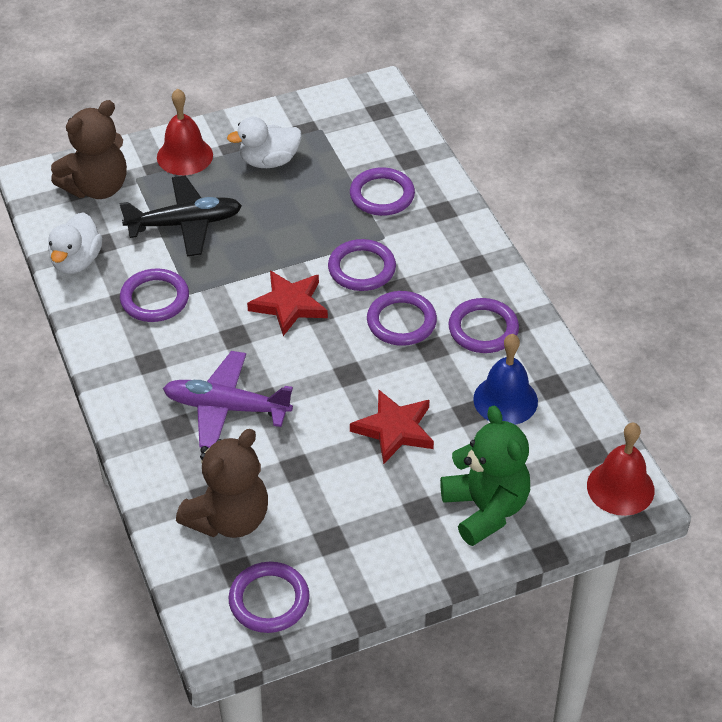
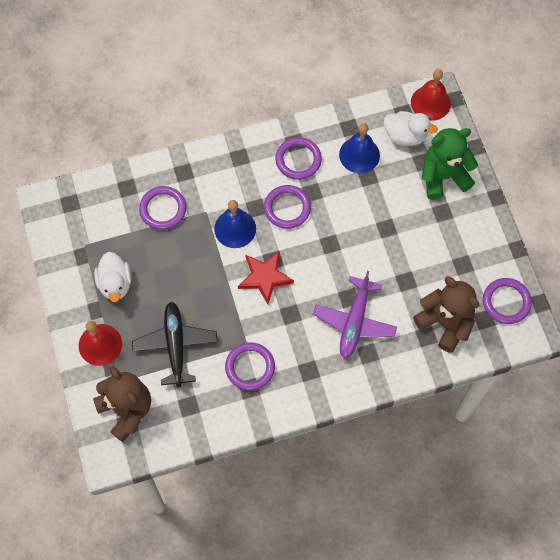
camera: 85 degrees left, 20 degrees up
white duck [48,212,102,274] -> white duck moved to [384,111,438,146]
purple ring [328,239,396,291] -> blue bell [214,200,256,248]
red star [350,389,434,464] -> none

